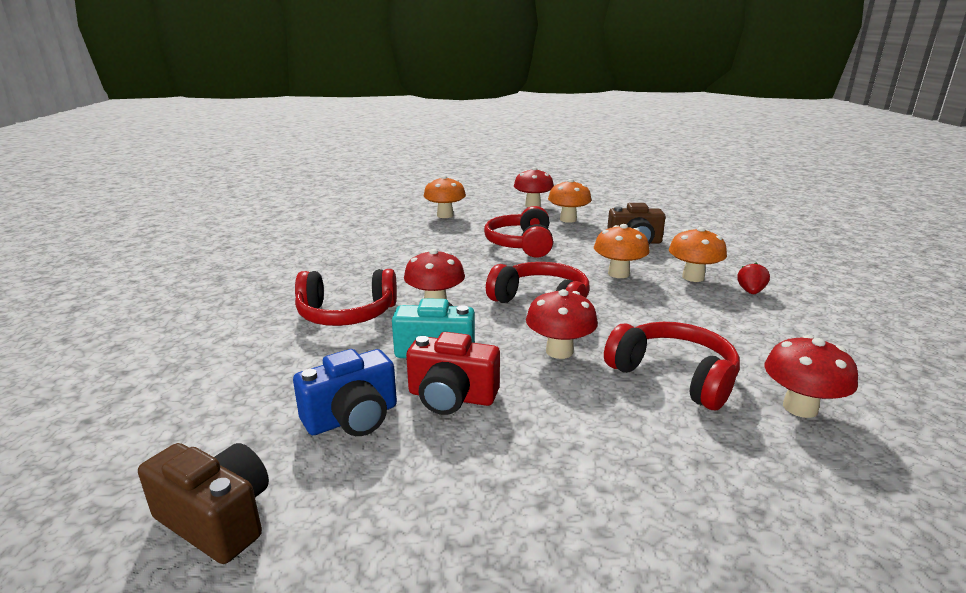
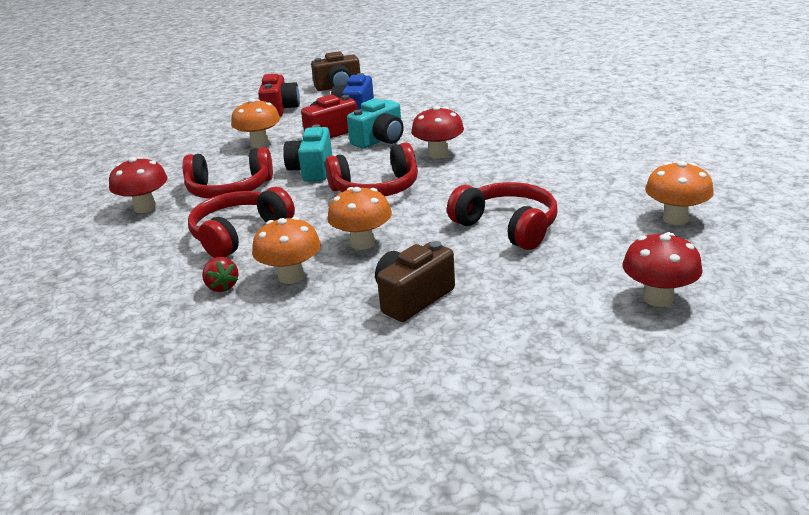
camera: 135 degrees right, 5 degrees up
red headphones [295,269,397,326] -> red headphones moved to [188,187,295,258]
red mushroom [526,289,598,359] -> turquoise camera [283,124,332,182]
orange mushroom [548,179,591,223] -> orange mushroom moved to [231,98,280,148]
none -> red camera [258,74,300,117]

